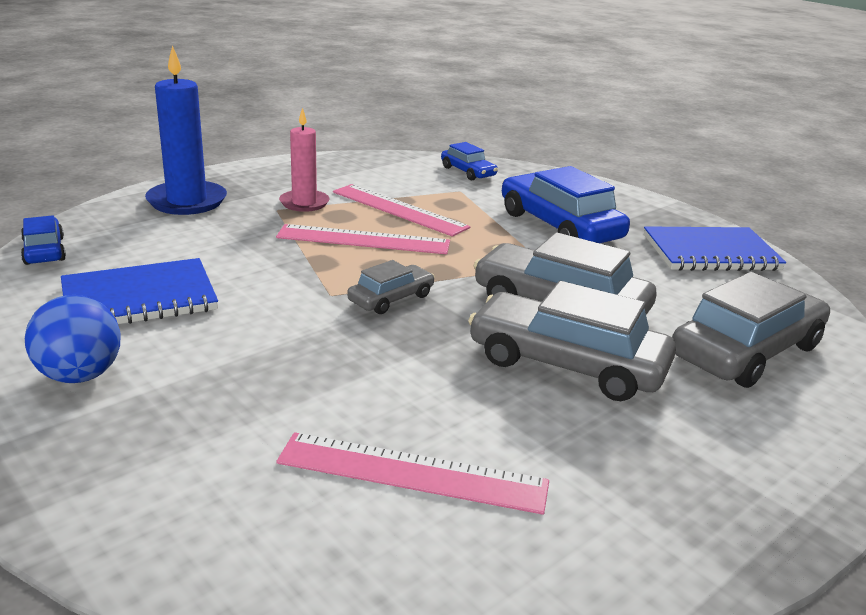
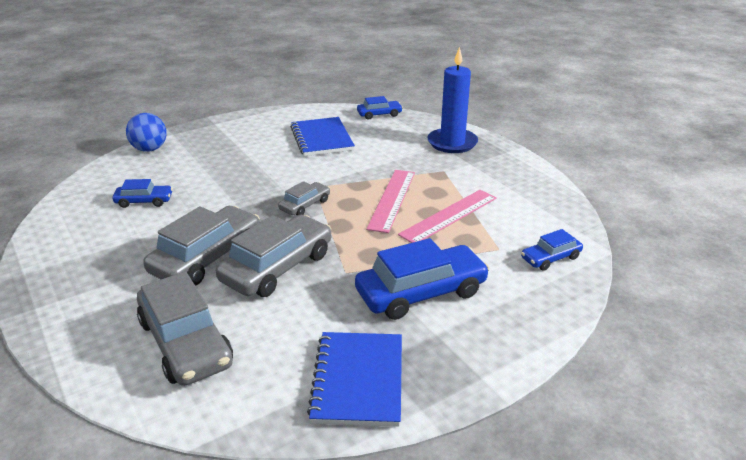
camera: 100 degrees right, 5 degrees up
blue ball [25,295,120,383] -> blue ball moved to [126,113,167,152]
pink ruler [276,432,549,515] -> blue car [113,179,173,208]
pink candle [279,108,329,212] -> none
grey car [347,260,435,314] -> grey car turned 105 degrees counterclockwise [278,181,330,215]

